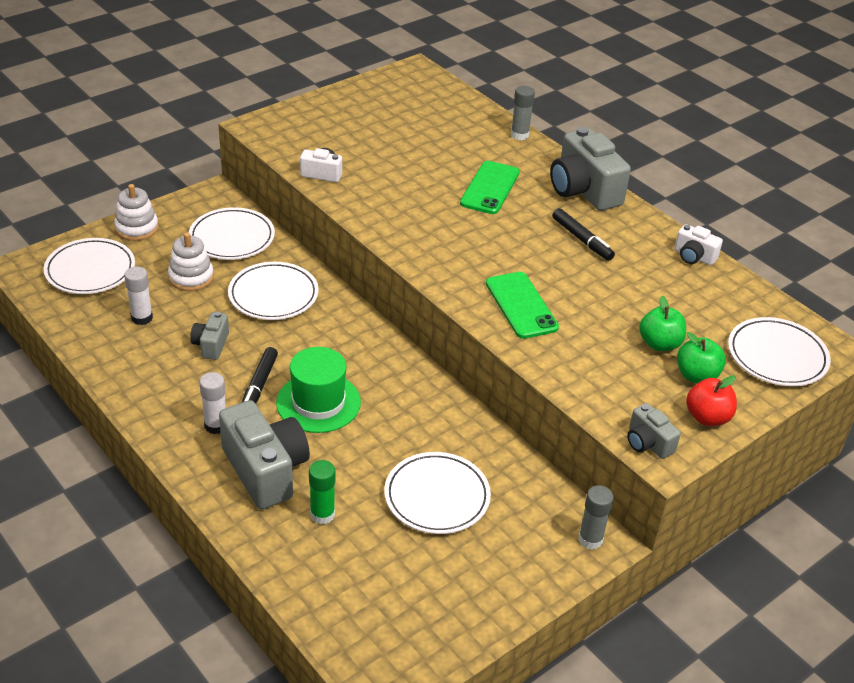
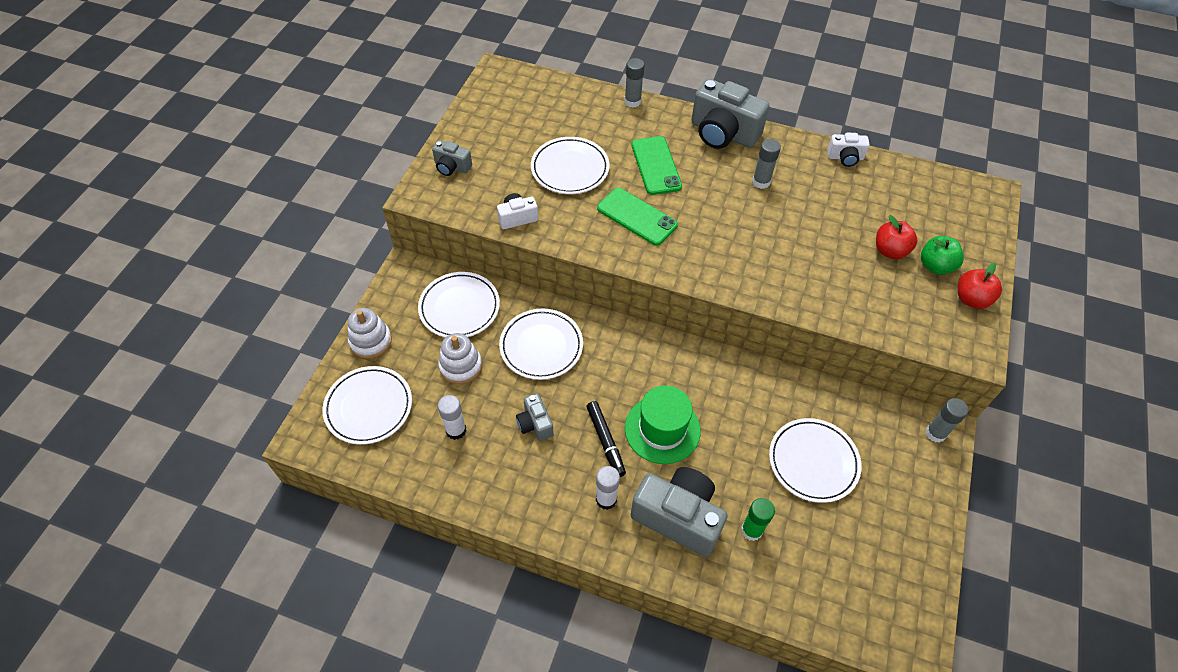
camera: 30 degrees left, 15 degrees up
green phone [486,272,559,339] -> green phone moved to [597,188,678,246]
black marker [552,208,615,261] -> grey glue stick [752,139,781,189]
grey camera [627,403,681,459] -> grey camera moved to [432,140,472,176]
green apple [639,296,686,351] -> red apple [876,215,917,259]
white plate [728,317,831,386] -> white plate moved to [531,137,610,194]

